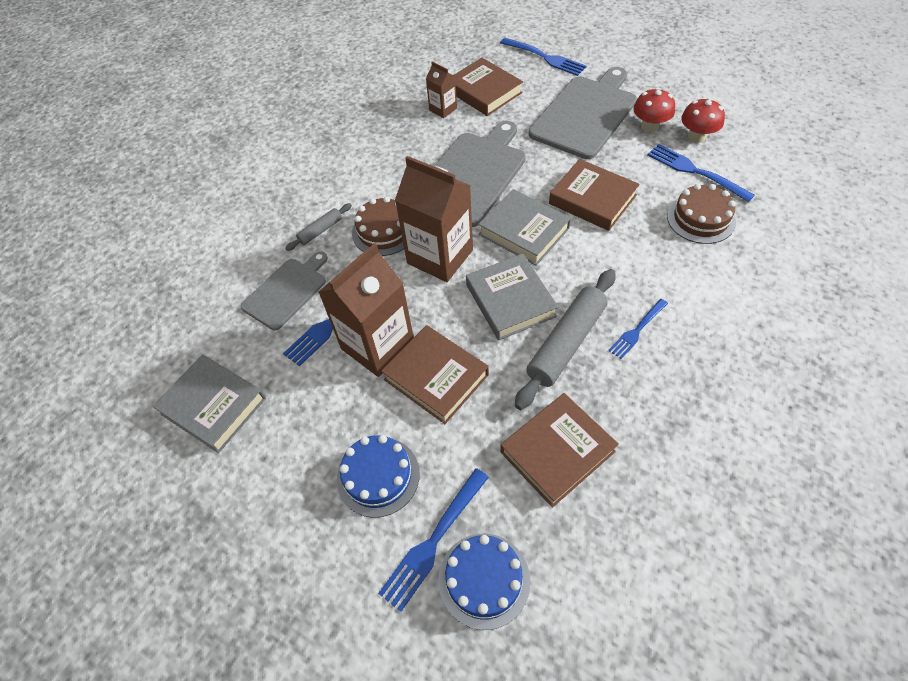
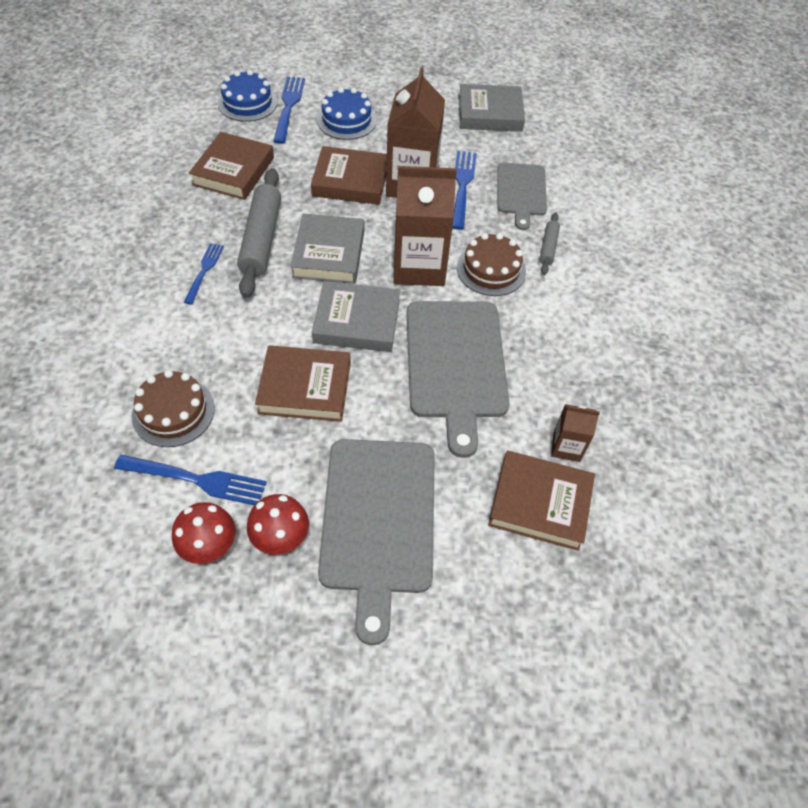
camera: 140 degrees right, 0 degrees up
grey book [466,254,558,340] -> grey book turned 60 degrees clockwise [290,214,364,284]
blue fork [500,38,586,76] -> none

